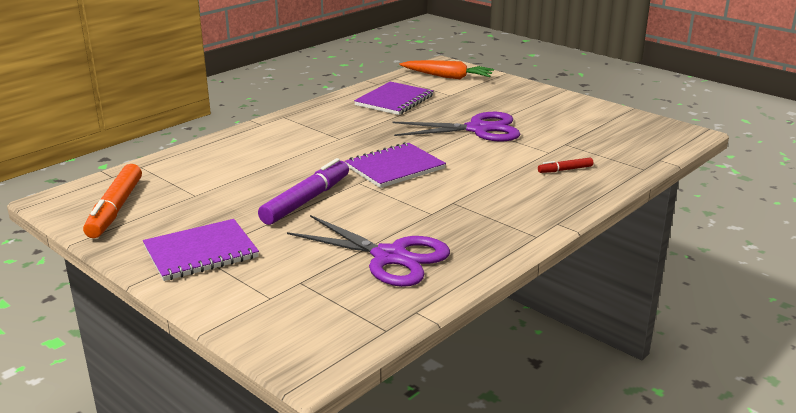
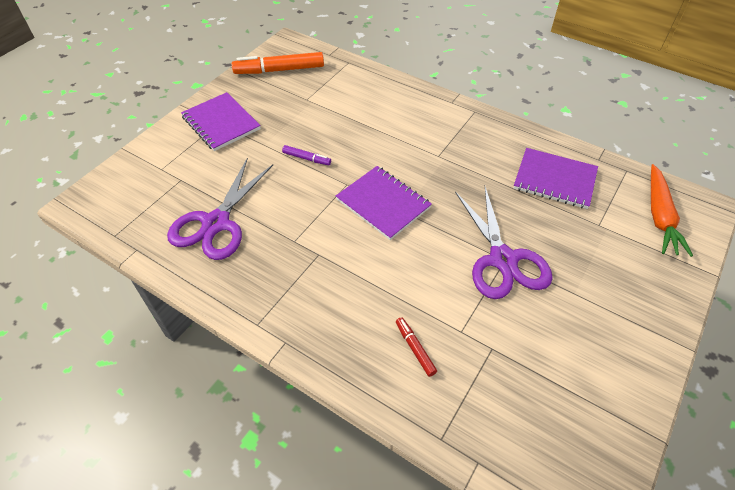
camera: 80 degrees right, 25 degrees up
purple marker [258,158,349,225] -> purple marker [282,145,331,165], size x0.49

